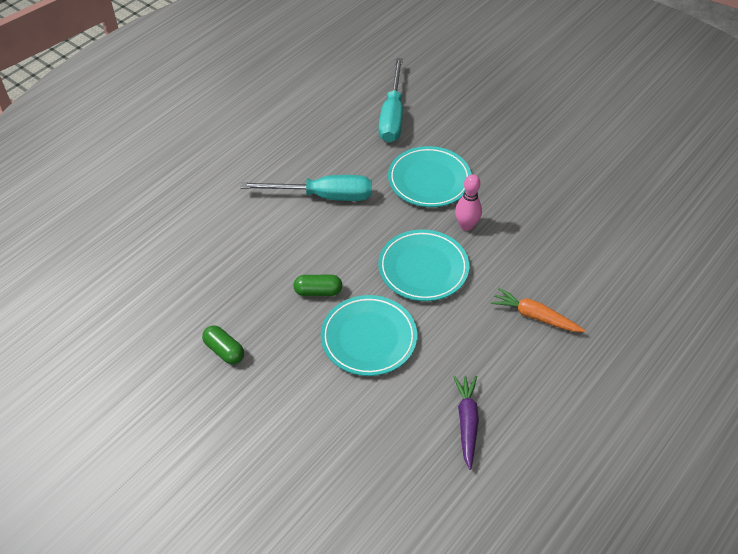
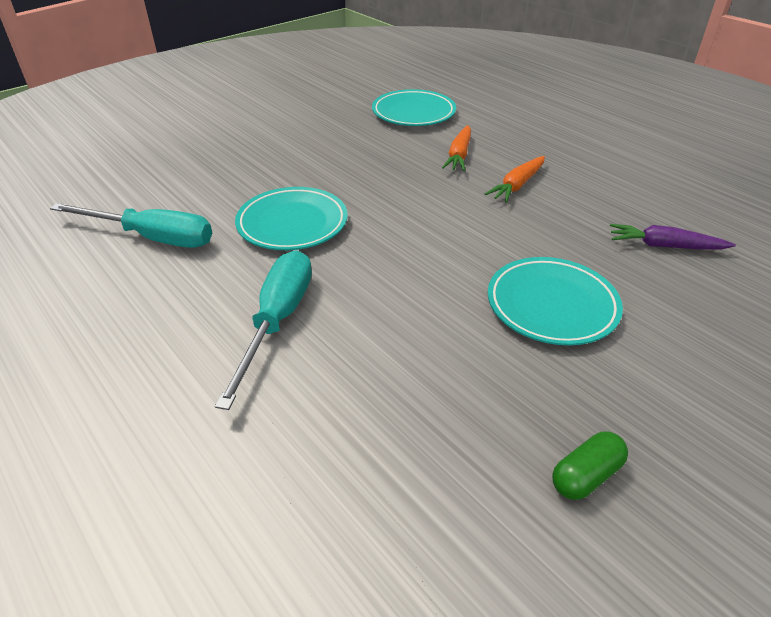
camera: 80 degrees left, 10 degrees down
green capsule [293,275,342,296] -> none
turquoise plate [378,229,469,301] -> turquoise plate moved to [372,89,456,126]
pink bowling pin [455,174,482,231] -> none
none -> orange carrot [442,125,471,171]

